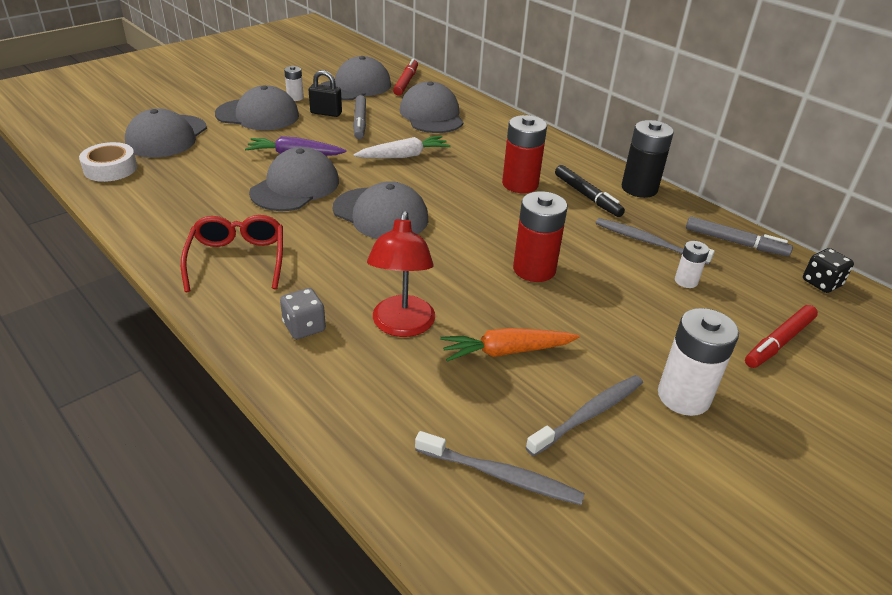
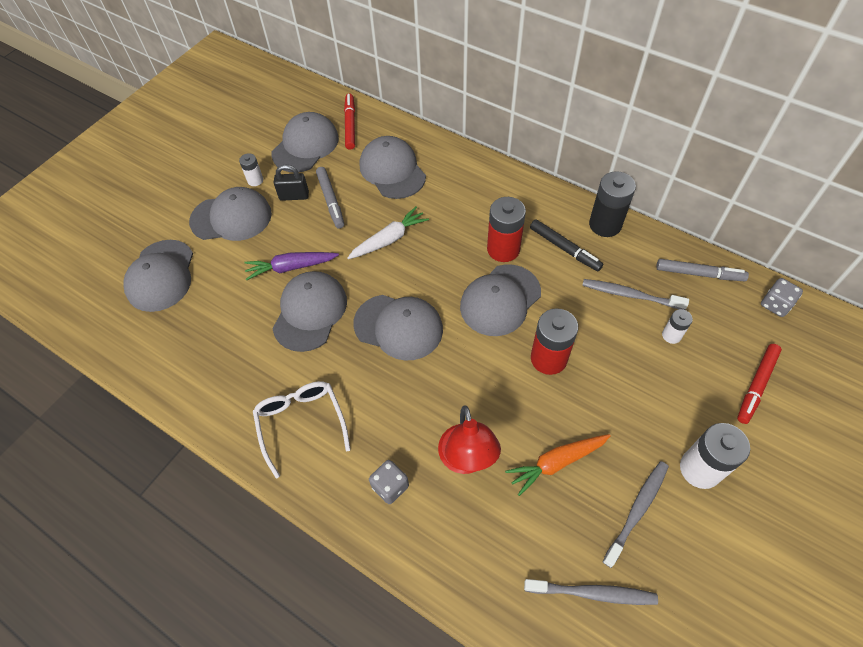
camera: 10 degrees left, 20 degrees up
white tape [79,142,137,182] -> none
red glasses [181,215,283,292] -> white glasses [253,381,351,478]
black dice [803,248,854,293] -> grey dice [761,278,803,317]
none -> grey cap [460,264,541,336]

